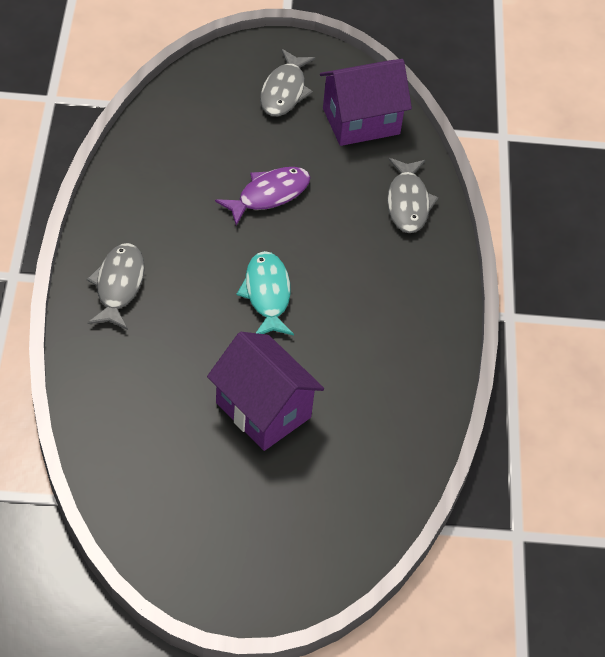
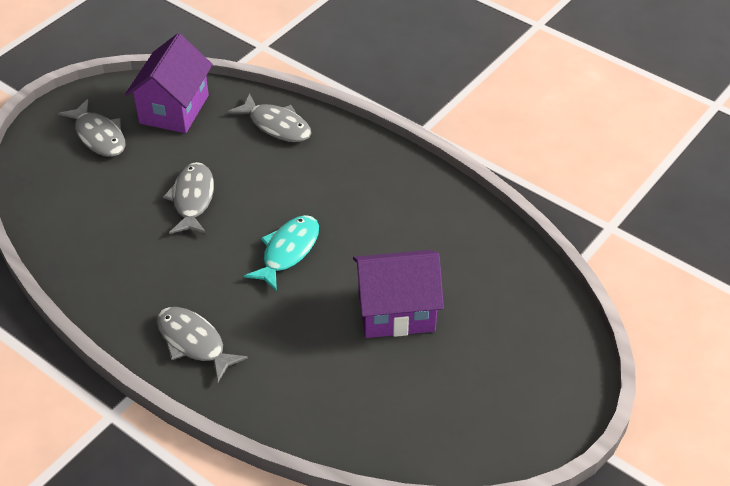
camera: 50 degrees left, 5 degrees down
purple fish [215,167,311,226] -> grey fish [163,162,214,234]
turquoise fish [236,251,294,336] -> turquoise fish turned 90 degrees clockwise [244,215,319,292]

